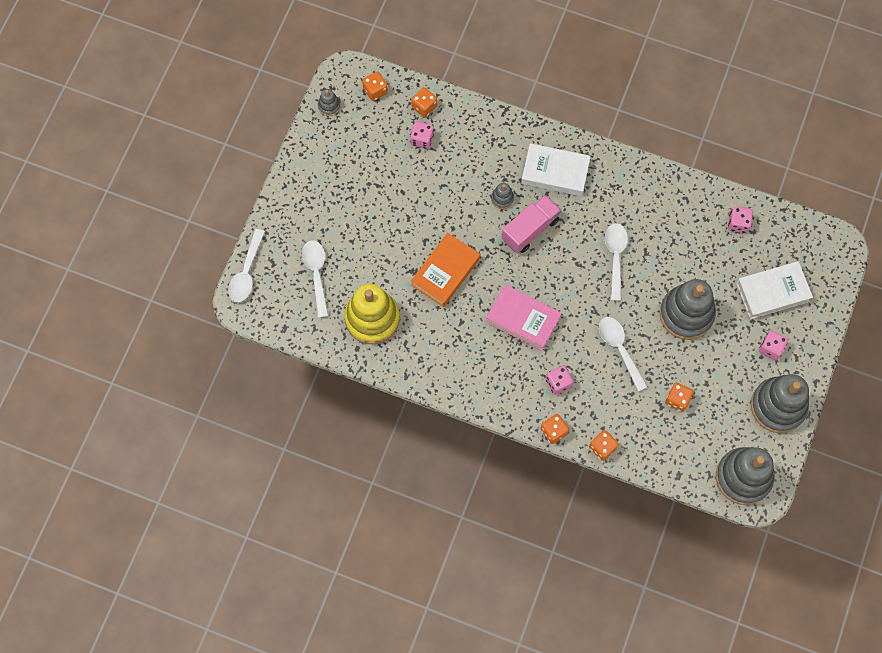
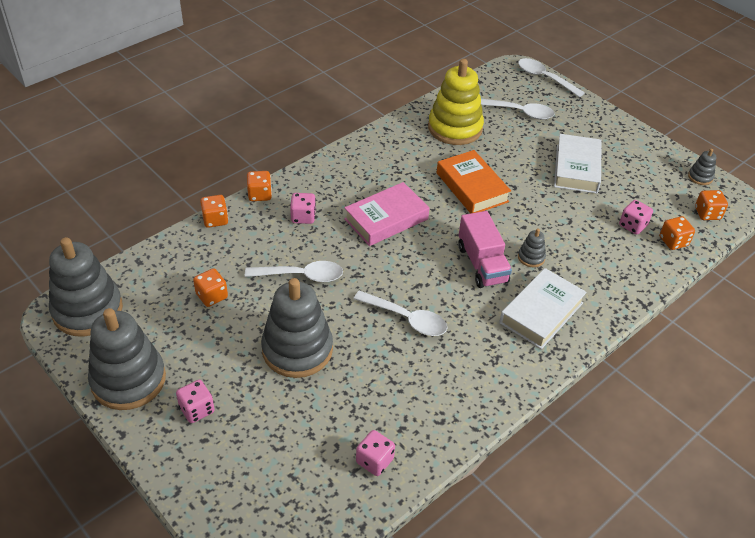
camera: 115 degrees right, 25 degrees down
white book [736,261,813,319] -> white book moved to [554,134,602,194]

